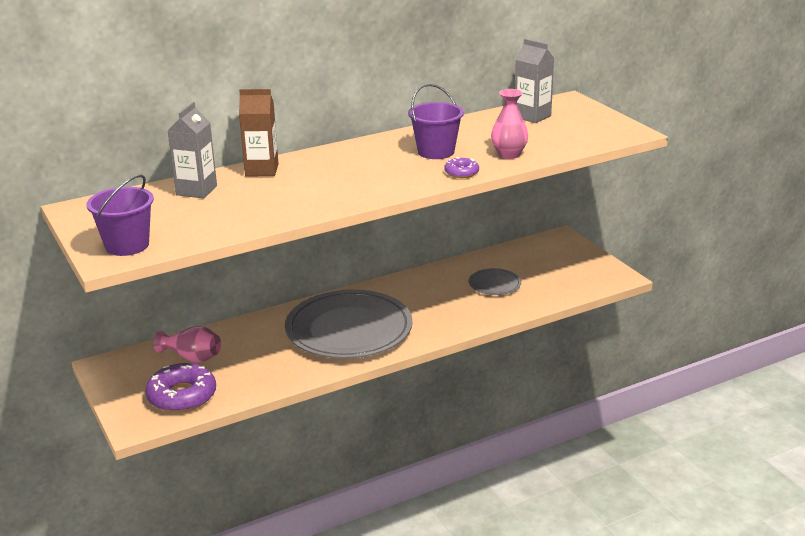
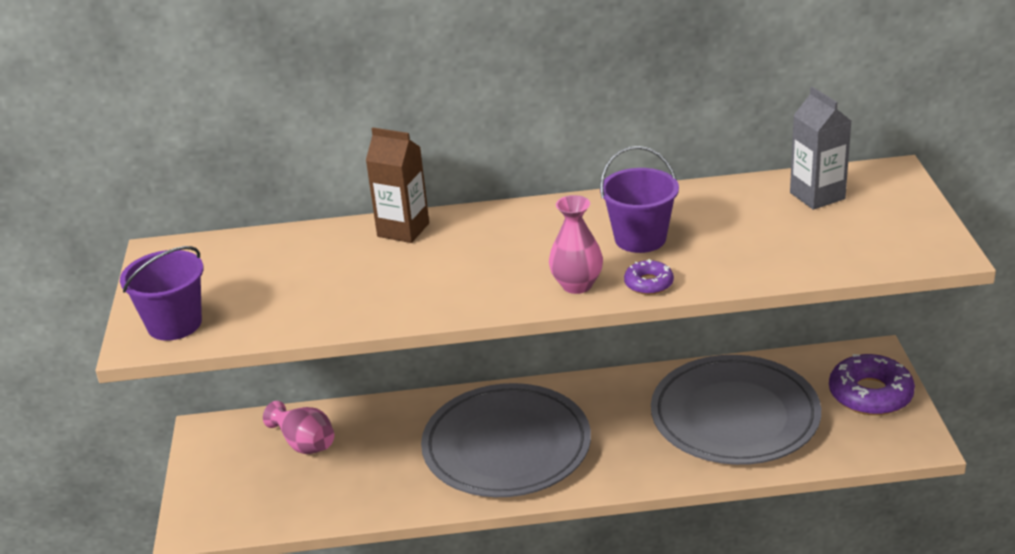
camera: 25 degrees right, 5 degrees up
purple donut [145,363,216,412] -> purple donut moved to [829,354,915,415]
grey carton [168,102,217,198] -> none
grey plate [468,268,521,295] -> grey plate [651,355,821,465], size x2.26
pink vase [491,89,528,159] -> pink vase moved to [549,195,603,294]

